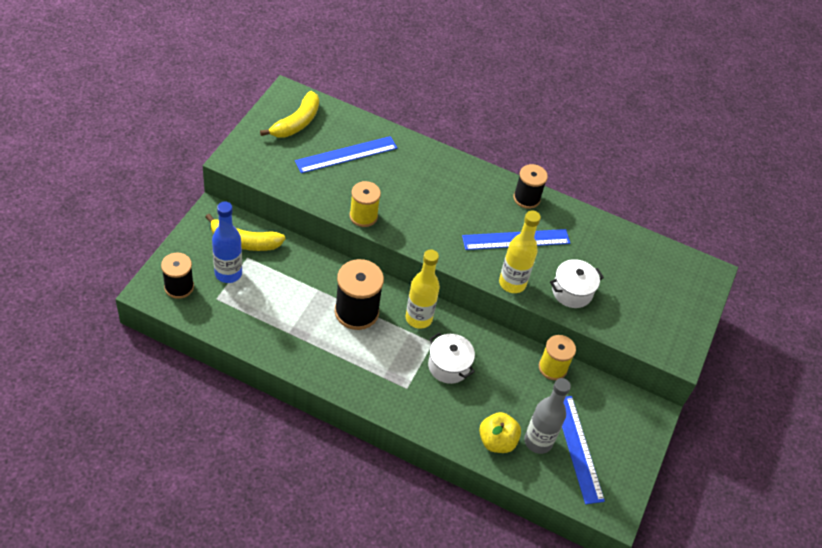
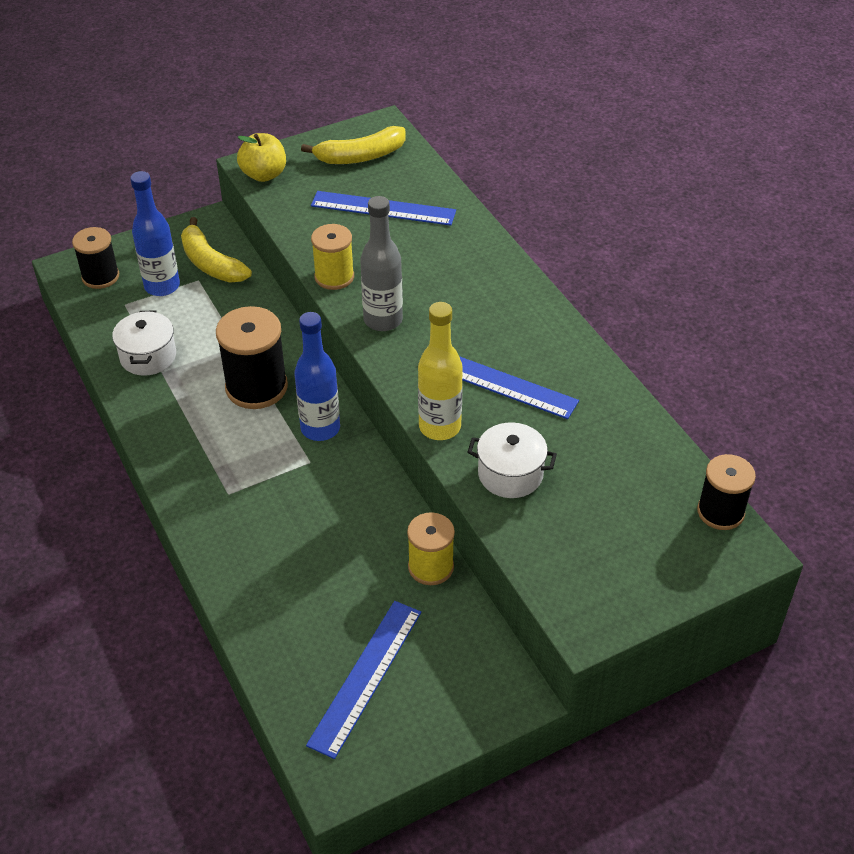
camera: 45 degrees right, 5 degrees down
yellow bottle [406,250,440,329] -> blue bottle [294,312,340,441]
white pot [428,333,475,384] -> white pot moved to [112,310,176,376]
yellow apple [479,412,521,453] -> yellow apple moved to [237,133,286,182]
black spool [513,164,548,209] -> black spool moved to [697,454,756,530]
grey bottle [524,378,571,454] -> grey bottle moved to [360,196,403,331]

